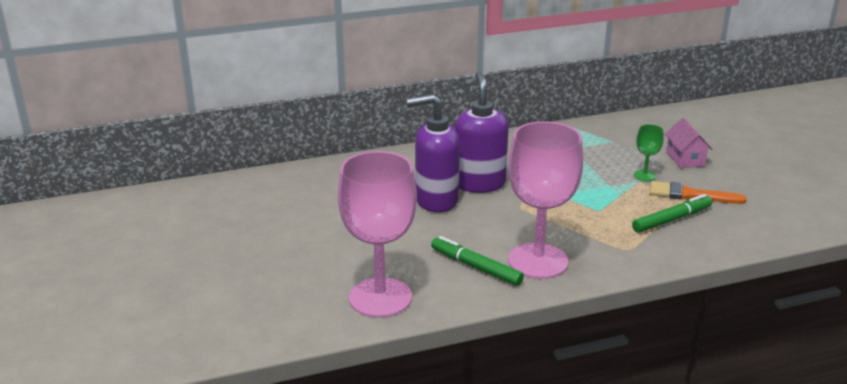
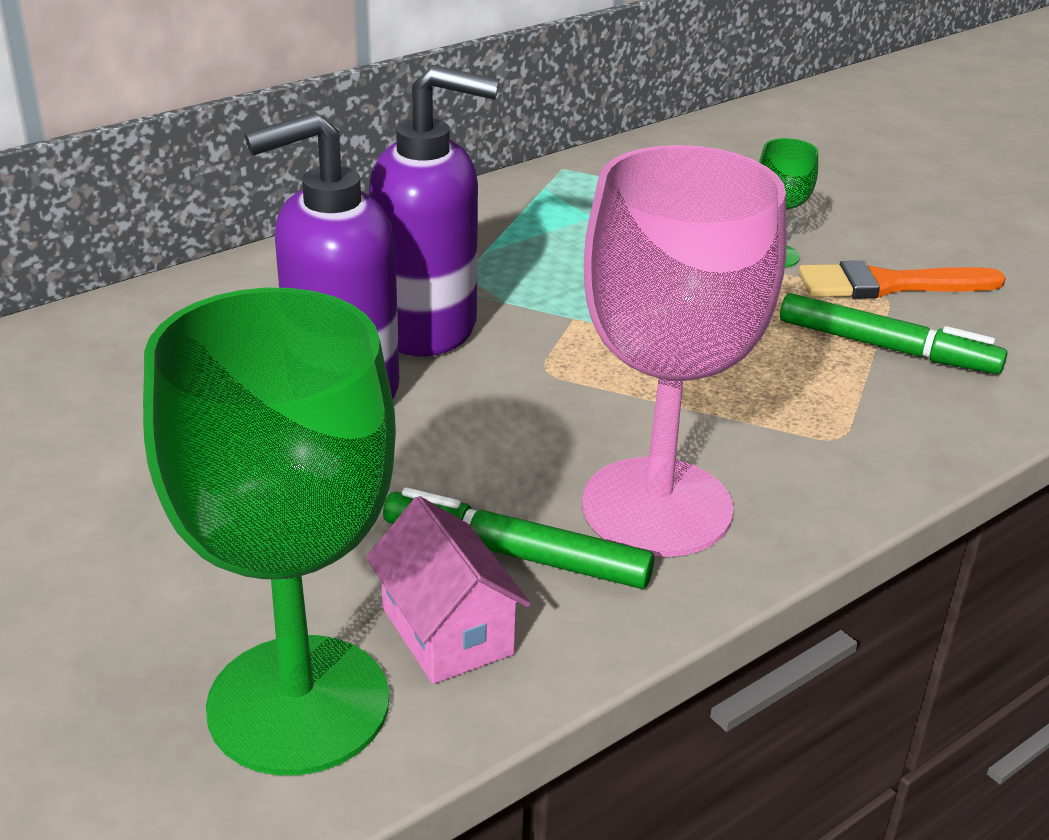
camera: 20 degrees left, 5 degrees up
pink goblet [338,151,417,318] -> green goblet [143,288,396,775]
purple soap dispenser [455,72,509,193] -> purple soap dispenser turned 120 degrees clockwise [369,65,499,356]
green marker [632,194,712,233] -> green marker turned 75 degrees clockwise [780,293,1007,374]
pink house [665,118,712,168] -> pink house moved to [366,496,531,684]

